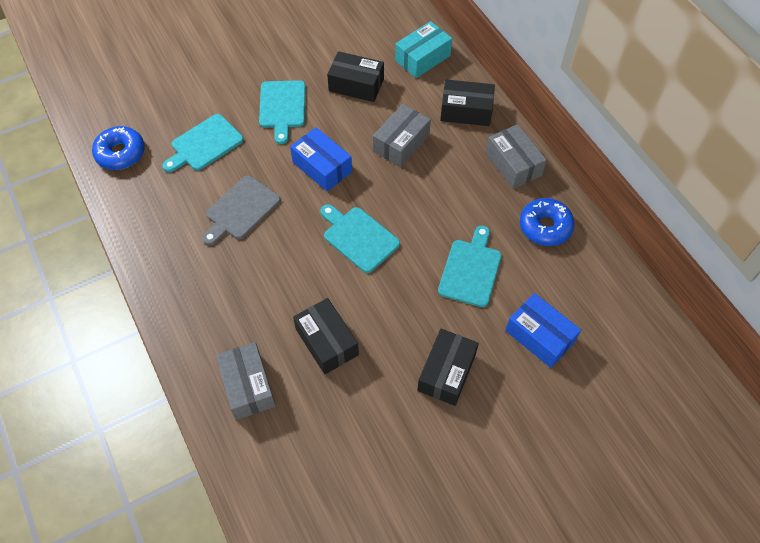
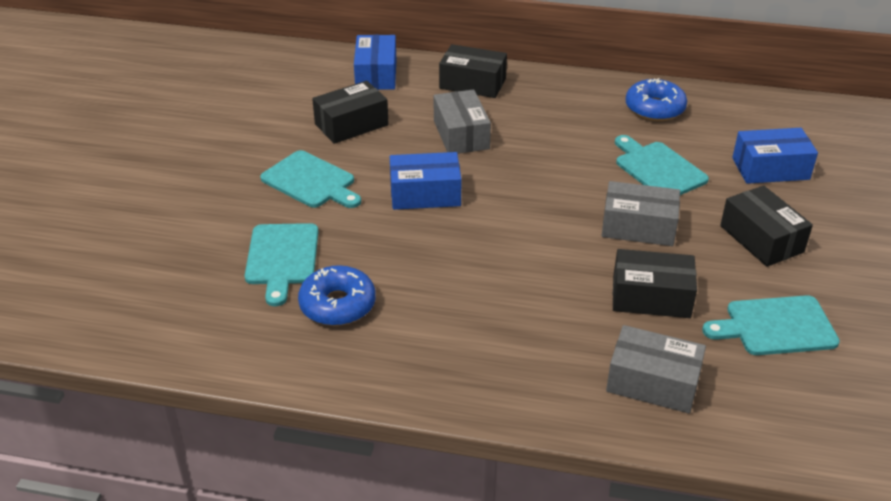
camera: 50 degrees left, 20 degrees down
blue donut [92,126,145,170] -> blue donut moved to [298,265,376,326]
grey cutting board [202,176,281,246] -> none
turquoise cutting board [320,204,400,273] -> turquoise cutting board moved to [702,295,840,355]
turquoise box [395,21,452,78] -> blue box [354,35,396,90]
black box [440,79,495,126] -> black box turned 60 degrees clockwise [439,44,507,98]
grey box [486,124,547,189] -> grey box moved to [601,181,680,246]

